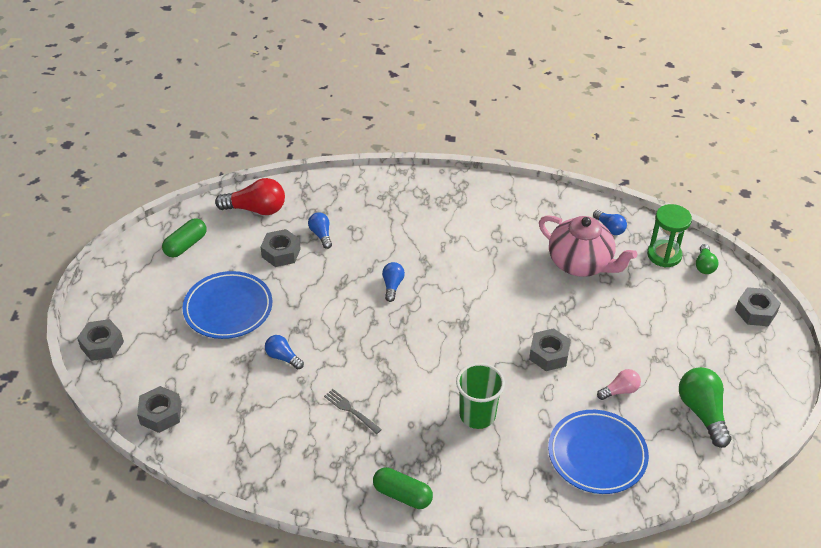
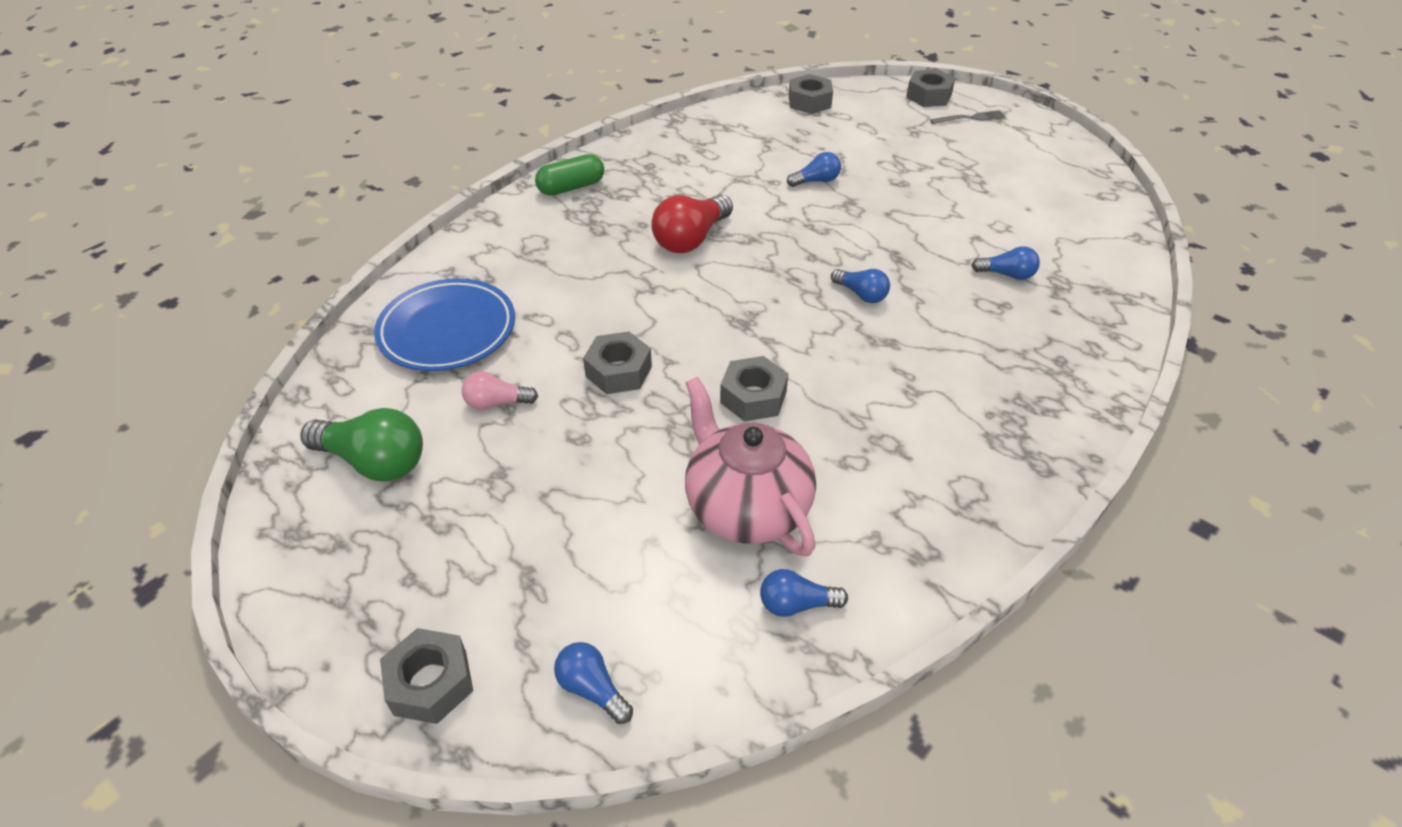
camera: 125 degrees right, 0 degrees up
green capsule [162,218,206,258] -> none
blue plate [182,271,272,339] -> none
red light bulb [215,178,285,215] -> red light bulb moved to [651,194,733,253]
grey nut [261,229,301,267] -> grey nut moved to [720,356,788,422]
grey fork [324,389,382,434] -> grey fork moved to [930,110,1006,124]
green cup [456,363,505,429] -> none
pink teapot [539,215,637,277] -> pink teapot turned 75 degrees clockwise [685,377,816,557]
pink light bulb [597,369,641,400] -> pink light bulb turned 75 degrees clockwise [462,371,538,410]
green hourglass [647,204,692,268] -> none
green light bulb [696,244,719,274] -> blue light bulb [554,642,633,724]

